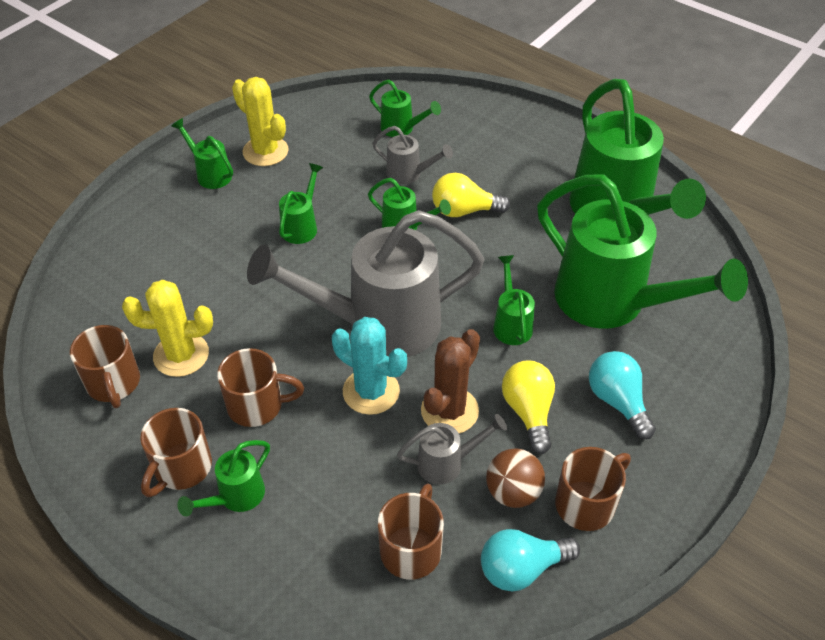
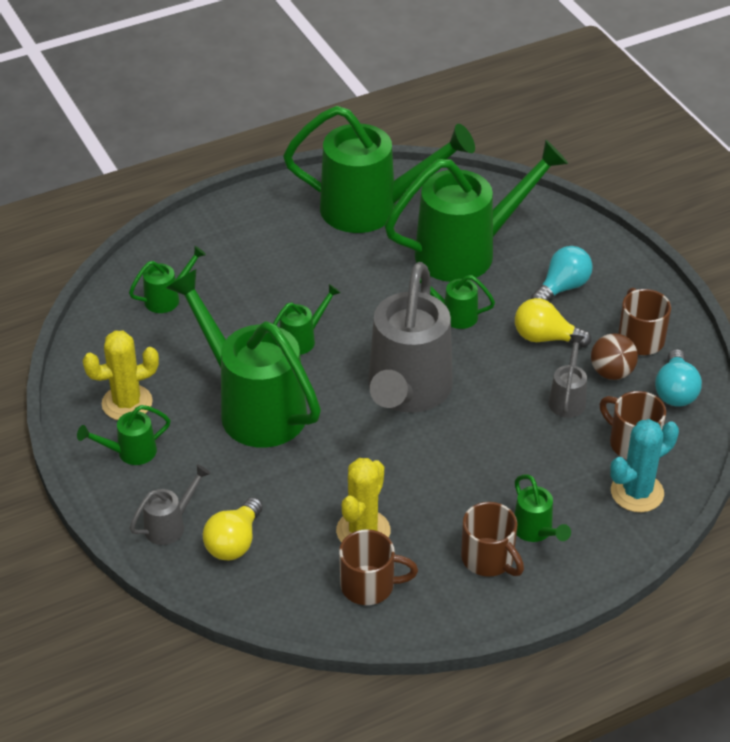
camera: 65 degrees left, 5 degrees down
brown mug [217,348,304,427] -> none
green watering can [279,163,324,244] -> green watering can [166,269,321,448], size x2.30
turquoise cactus [332,317,407,415] -> turquoise cactus moved to [610,419,679,512]
grey watering can [372,126,453,184] -> grey watering can moved to [130,464,211,545]
brown cactus [421,329,480,433] -> none
yellow light bulb [432,173,510,217] -> yellow light bulb moved to [203,497,263,561]
turquoise light bulb [589,351,656,439] -> turquoise light bulb turned 135 degrees clockwise [531,246,593,301]

